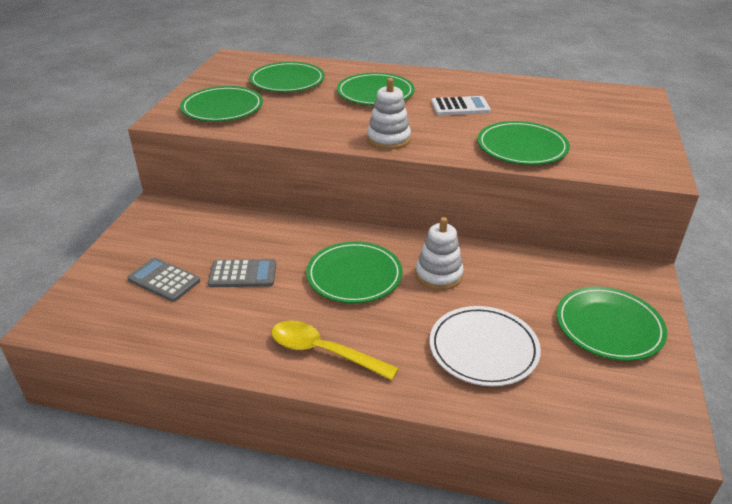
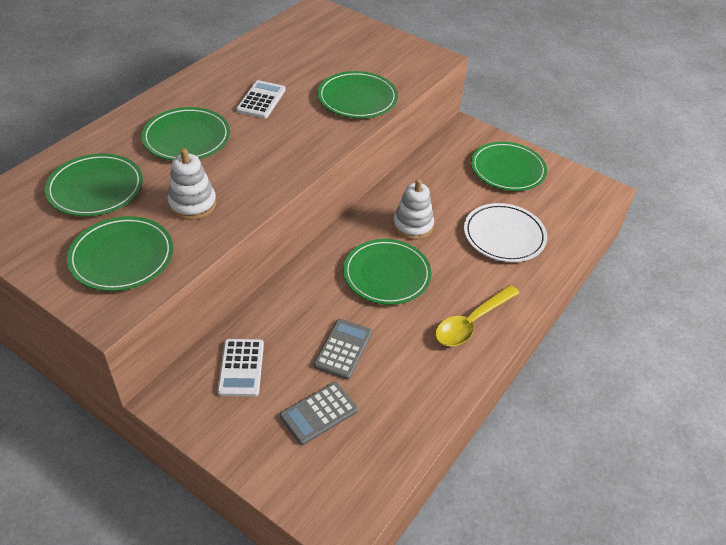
camera: 70 degrees left, 10 degrees up
white stacking toy [367,78,411,149] -> white stacking toy moved to [167,148,216,220]
none -> white calculator [218,339,264,397]

